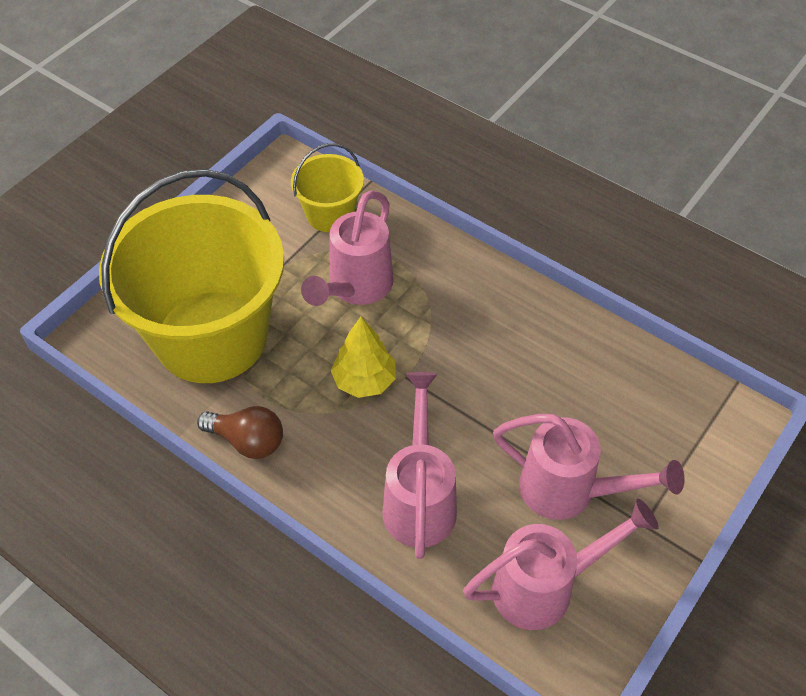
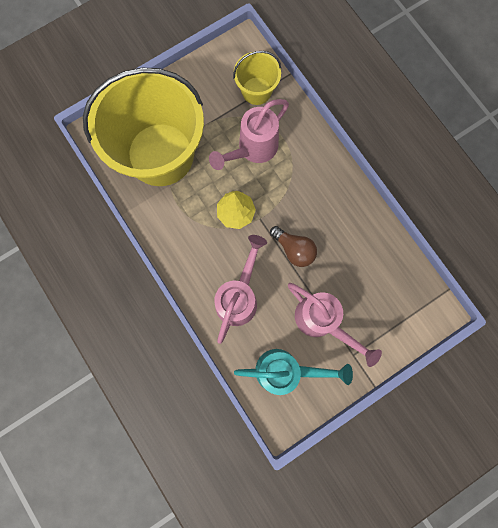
camera: 20 degrees right, 25 degrees up
brown light bulb [197,406,283,459] -> brown light bulb moved to [270,226,317,267]
pink watering can [463,499,659,630] -> turquoise watering can [234,349,353,395]

